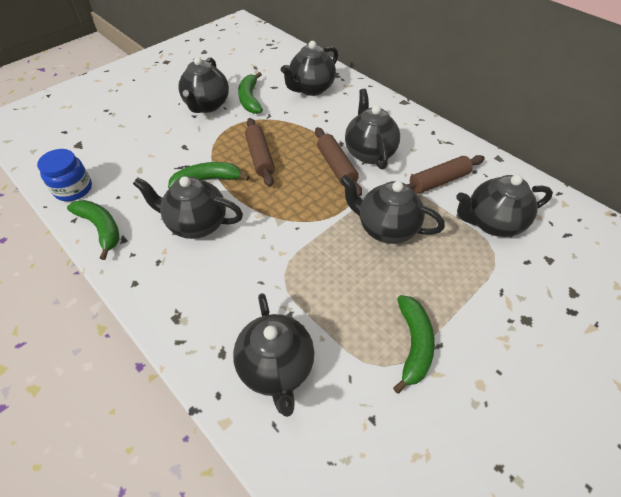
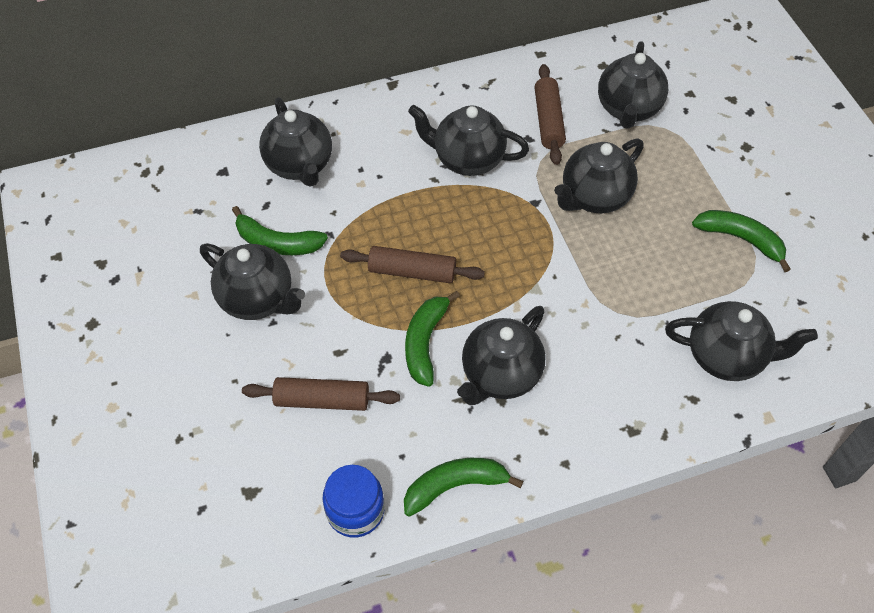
camera: 65 degrees left, 5 degrees up
brown rolling pin [315,127,362,196] -> brown rolling pin moved to [242,377,400,411]

